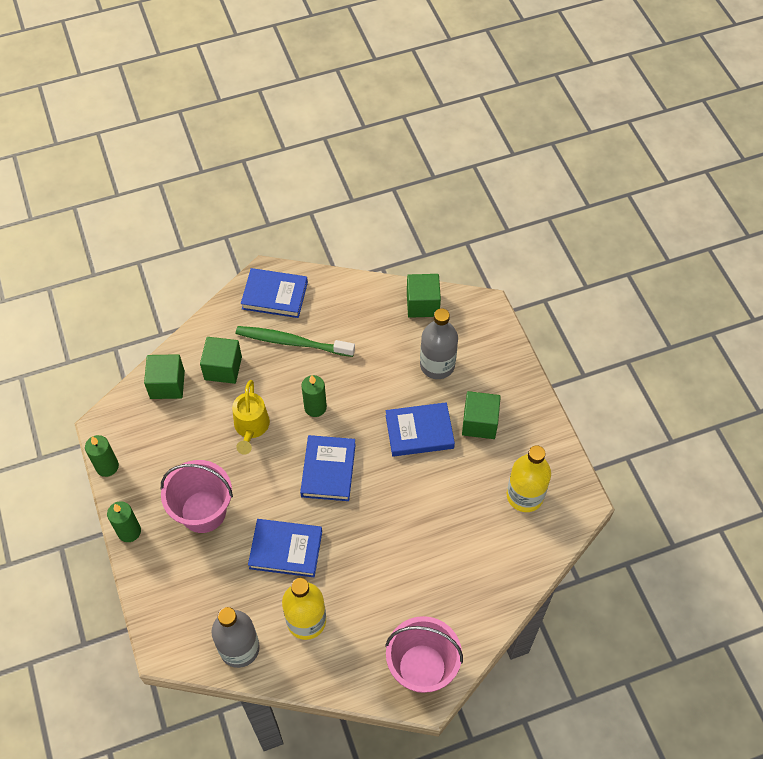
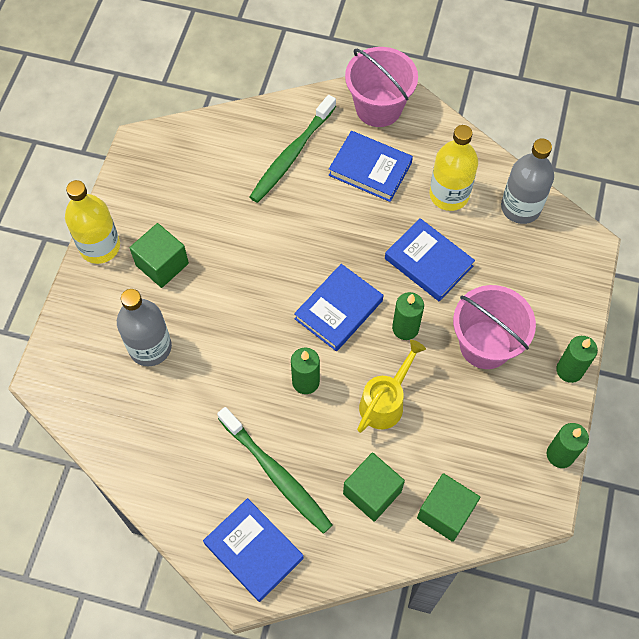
camera: 145 degrees left, 5 degrees up
blue book [386,402,455,457] -> blue book moved to [329,131,413,202]
green cube [407,274,441,318] -> none
yellow bottle [507,445,551,512] -> yellow bottle moved to [65,180,120,264]
none -> green toothbrush [250,95,336,203]
none -> green candle [392,292,424,340]

